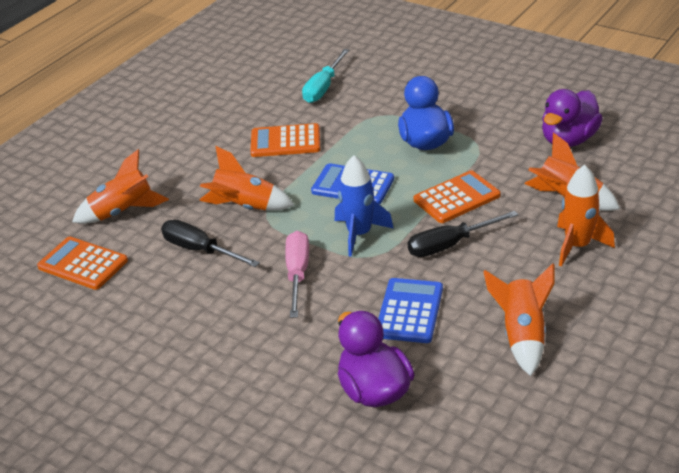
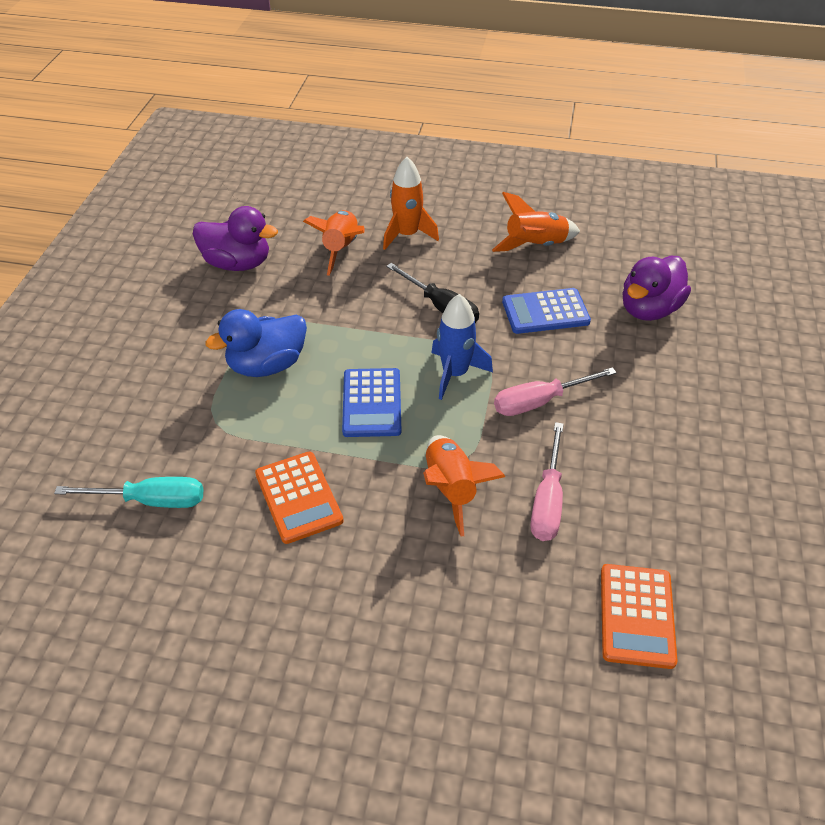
camera: 115 degrees left, 10 degrees up
orange rocket [72,149,169,224] -> none
black screwdriver [161,220,260,267] -> pink screwdriver [530,422,564,541]
orange calculator [414,170,501,223] -> none

